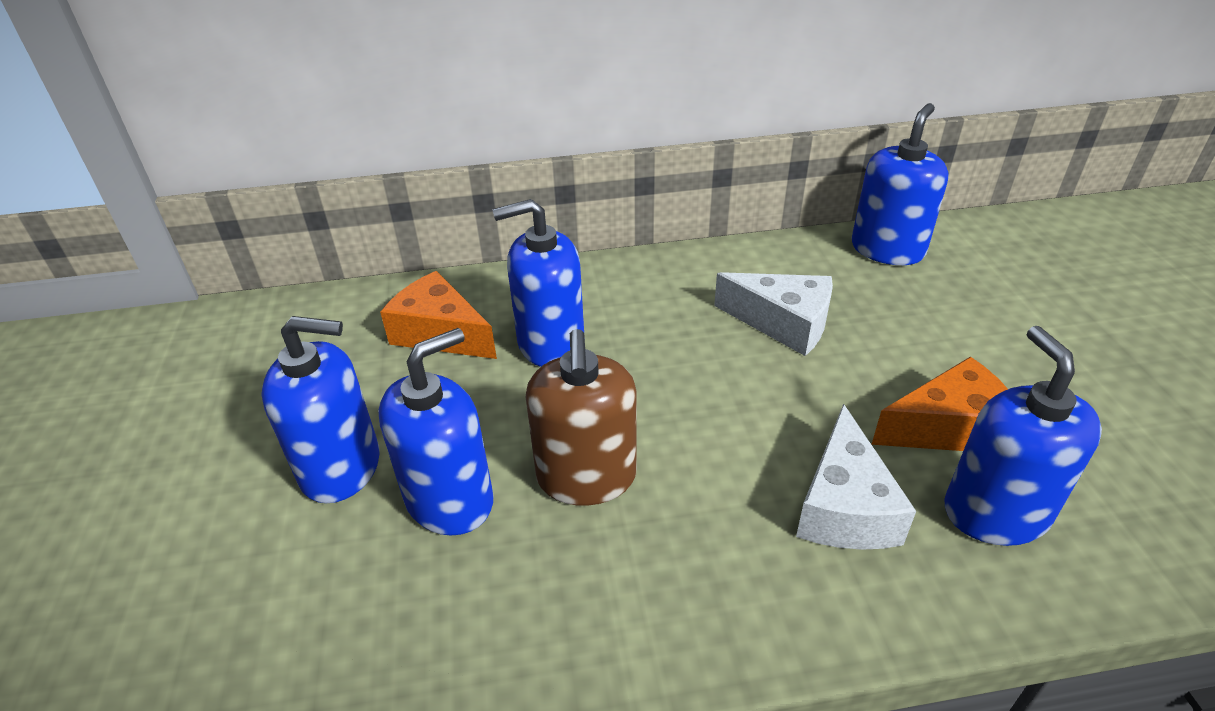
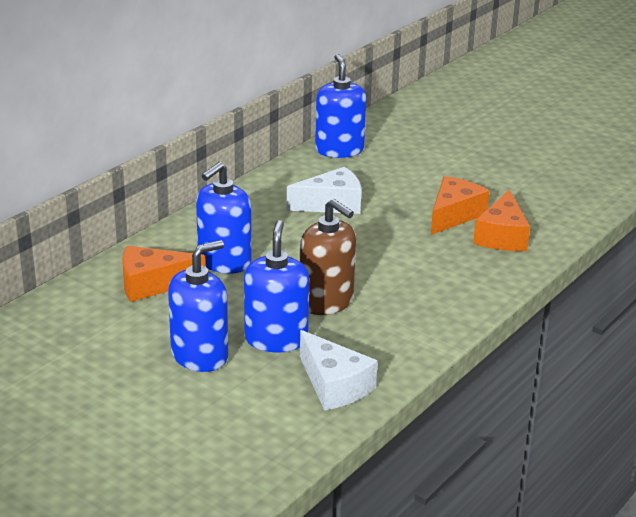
camera: 45 degrees left, 10 degrees down
white cheese [796,404,916,550] -> white cheese moved to [300,330,378,411]
blue soap dispenser [944,326,1102,546] -> orange cheese [473,189,530,251]

